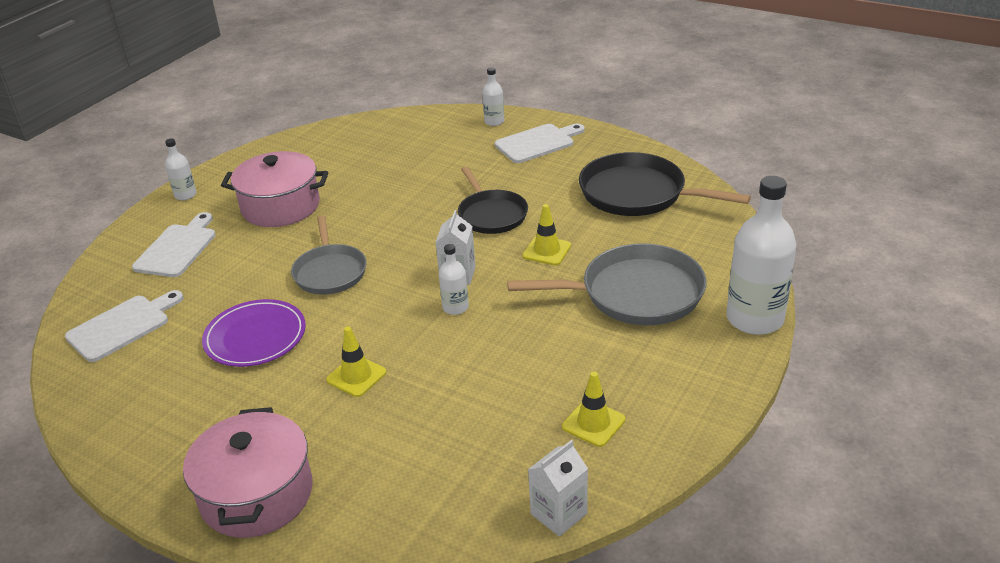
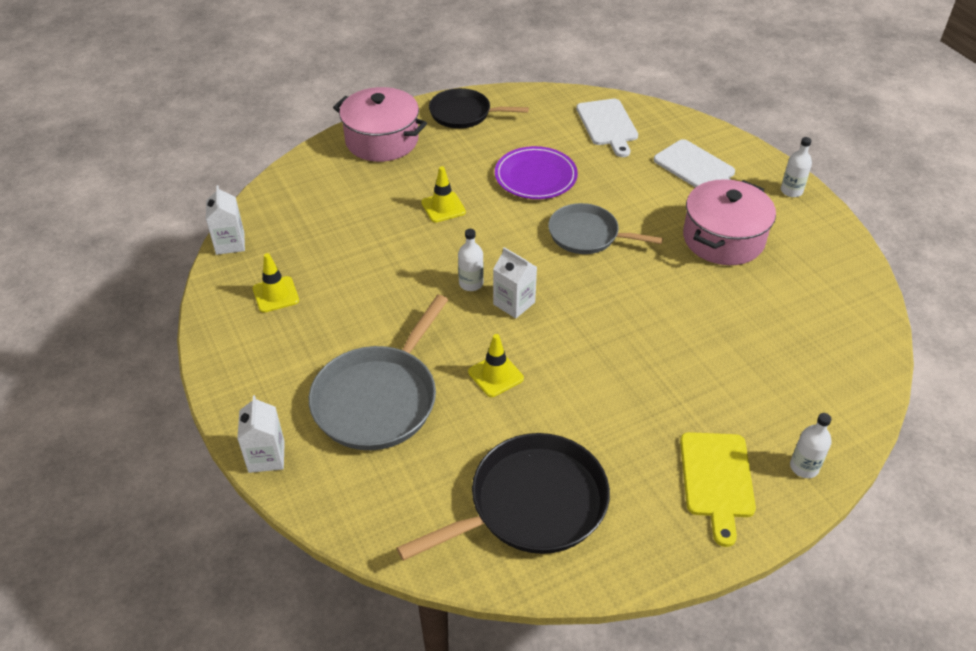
camera: 120 degrees right, 10 degrees up
black pan [458,167,528,234] -> black pan moved to [429,88,529,129]
white cutting board [495,124,584,163] -> yellow cutting board [680,432,756,547]
white bottle [726,176,797,335] -> white carton [237,395,285,473]

